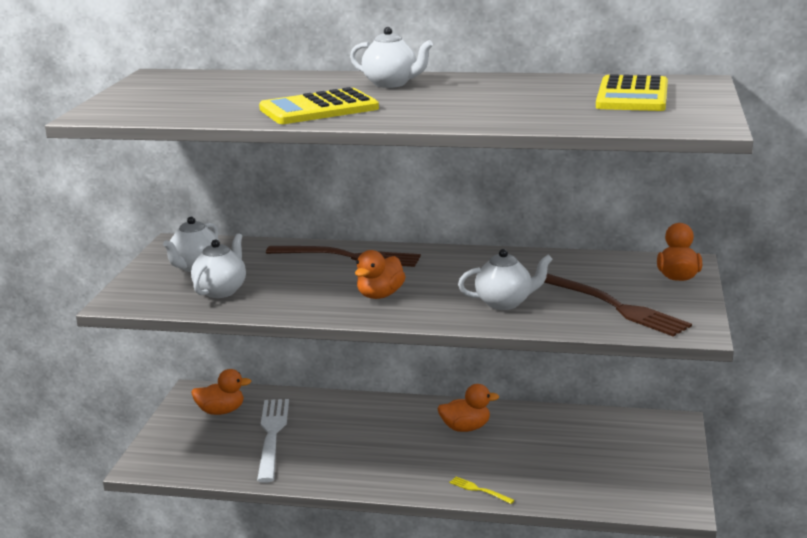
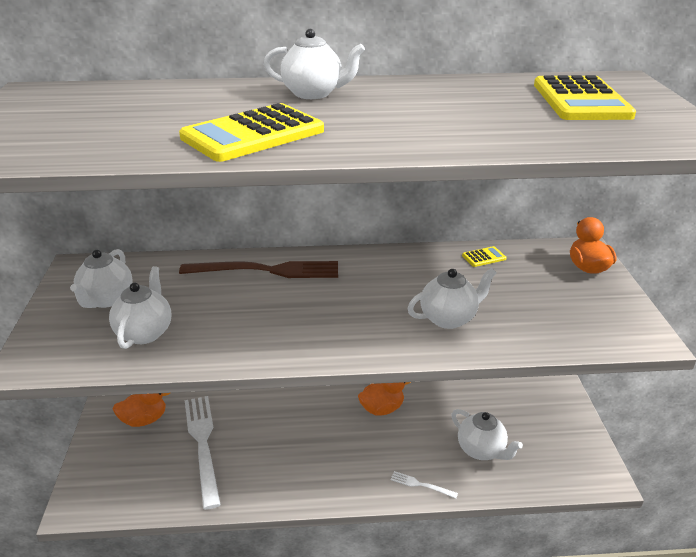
camera: 15 degrees left, 10 degrees up
orange duck [355,250,406,299] -> none
yellow fork [449,477,515,504] -> white fork [390,471,458,498]
brown fork [544,274,692,337] -> none
none -> white teapot [451,409,523,460]
none -> yellow calculator [462,246,507,267]

